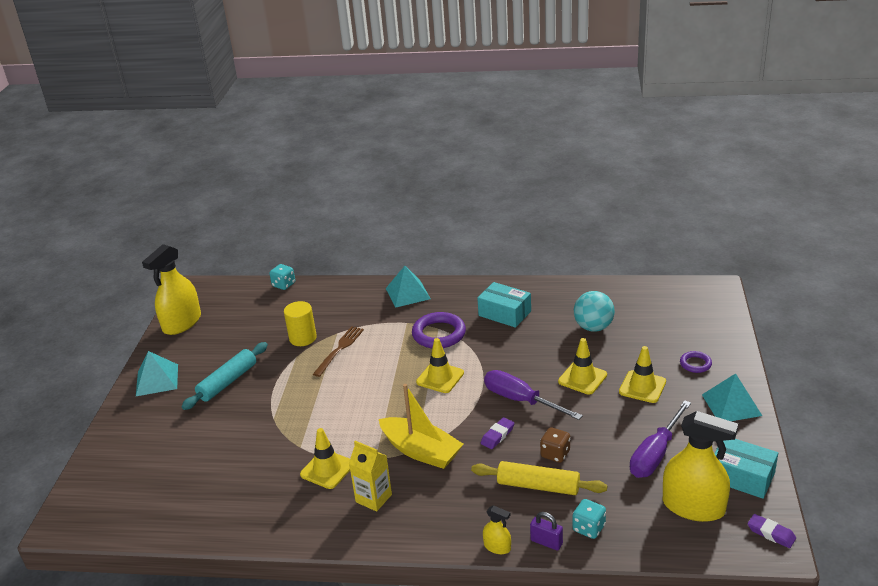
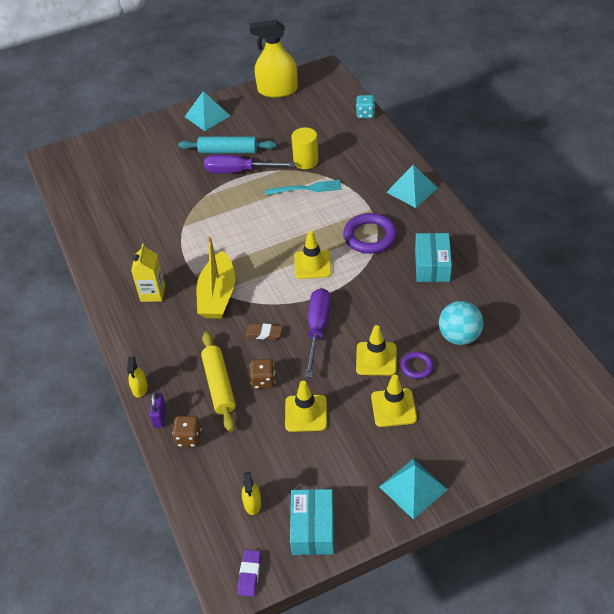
camera: 60 degrees right, 15 degrees up
yellow traffic cone [300,428,350,489] -> yellow traffic cone moved to [285,381,327,432]
brown fork [313,326,364,377] -> turquoise fork [265,180,342,195]
purple eraser [481,417,514,449] -> brown eraser [245,324,282,340]
turquoise dice [572,499,606,539] -> brown dice [172,416,202,447]
purple screwdriver [630,400,691,478] -> purple screwdriver moved to [204,154,295,173]
yellow spray bottle [663,411,738,522] -> yellow spray bottle [242,472,261,515], size x0.45
purple ring [680,351,712,373] -> purple ring moved to [401,352,433,379]

